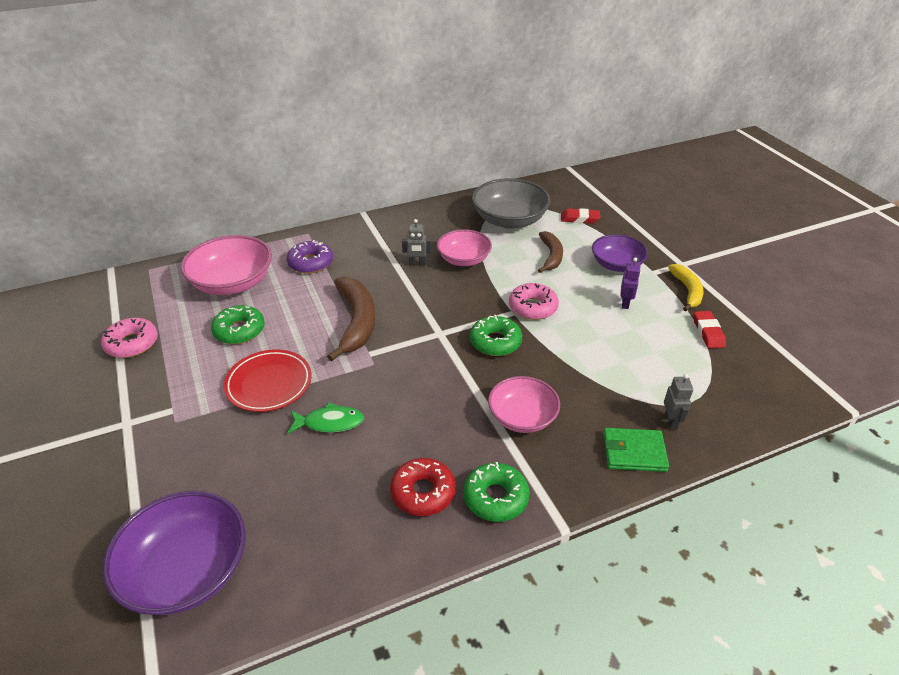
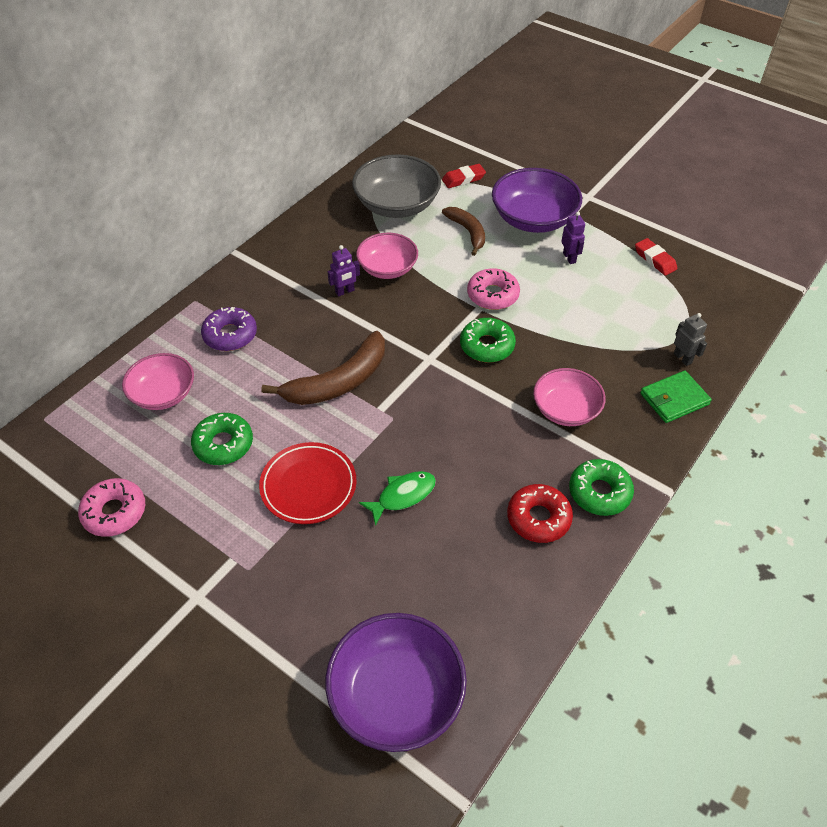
camera: 30 degrees left, 10 degrees up
pink bowl [181,235,272,295] -> pink bowl [122,353,194,410], size x0.66
brown banana [327,277,375,361] -> brown banana turned 90 degrees clockwise [261,331,385,405]
grey robot [402,219,431,266] -> purple robot [327,245,360,297]
purple bowl [592,234,648,272] -> purple bowl [492,168,582,233], size x1.52
yellow banana [668,264,704,311] -> none

